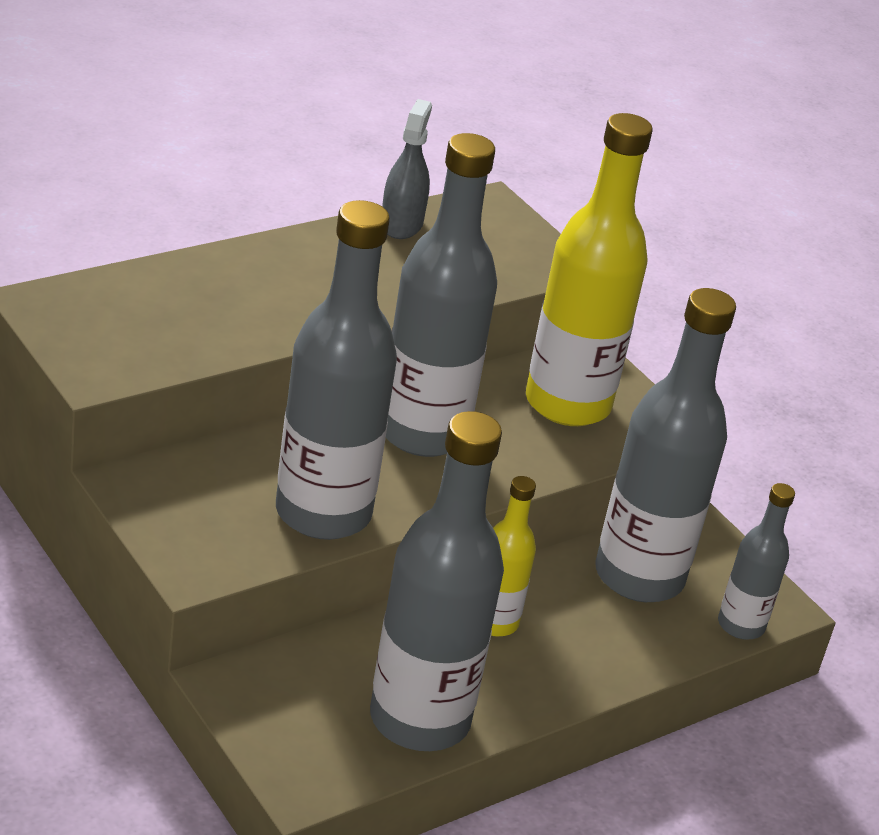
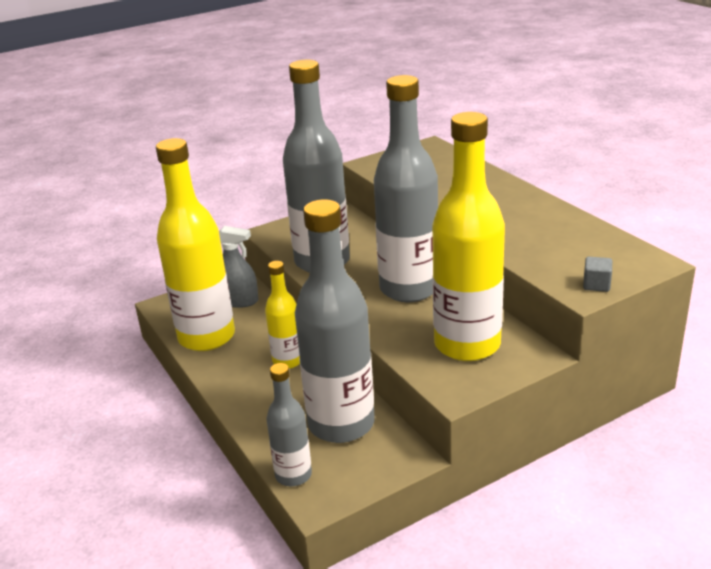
camera: 100 degrees right, 5 degrees down
grey bottle [370,411,504,751] -> yellow bottle [156,138,235,351]
grey spray bottle [382,99,432,239] -> grey spray bottle moved to [219,226,259,308]
none -> grey cube [583,257,612,292]

